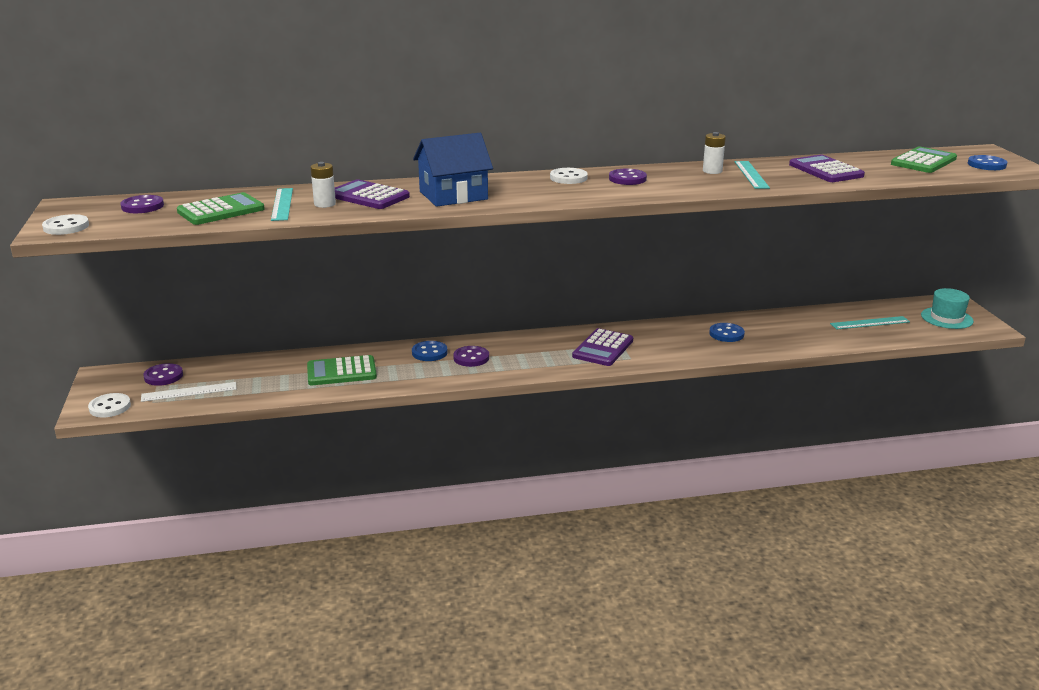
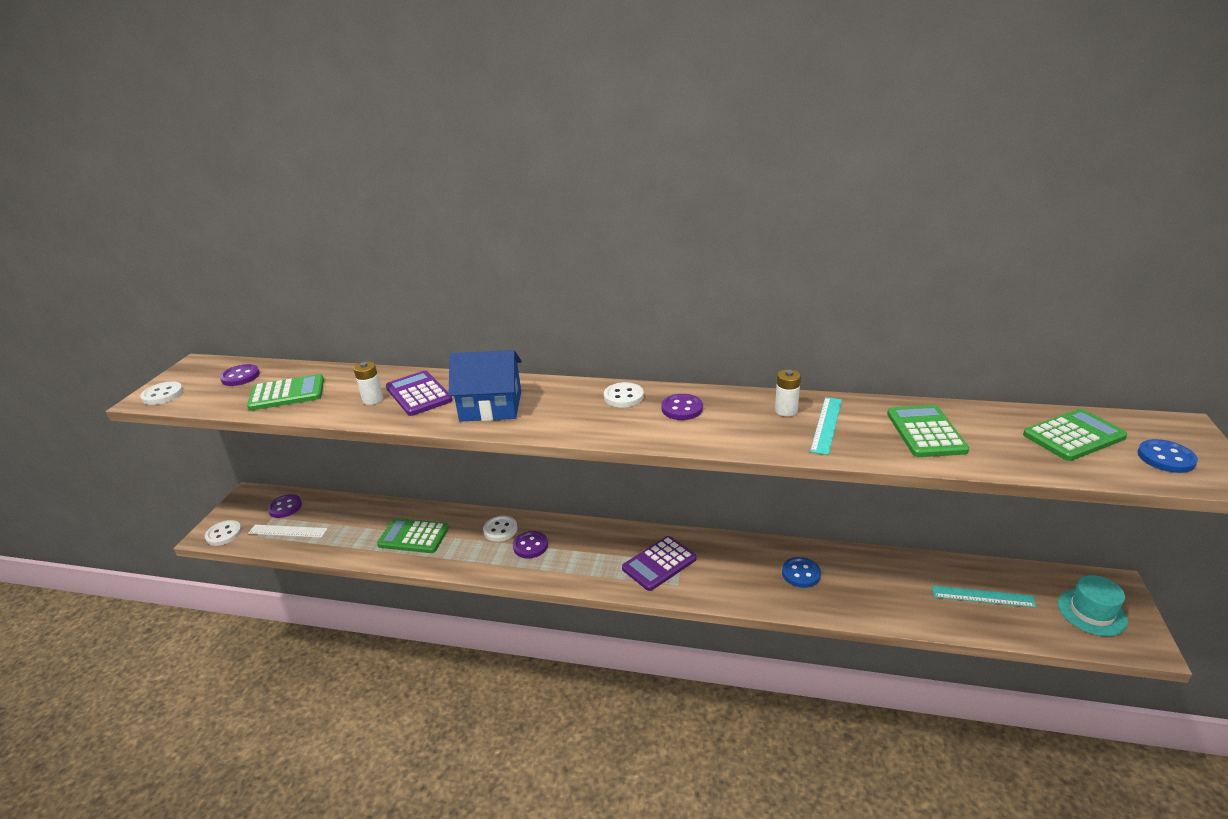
camera: 25 degrees right, 5 degrees up
turquoise ruler [271,188,293,221] -> none
blue button [412,341,448,361] -> white button [483,516,517,542]
purple calculator [789,155,865,182] -> green calculator [887,405,969,457]

